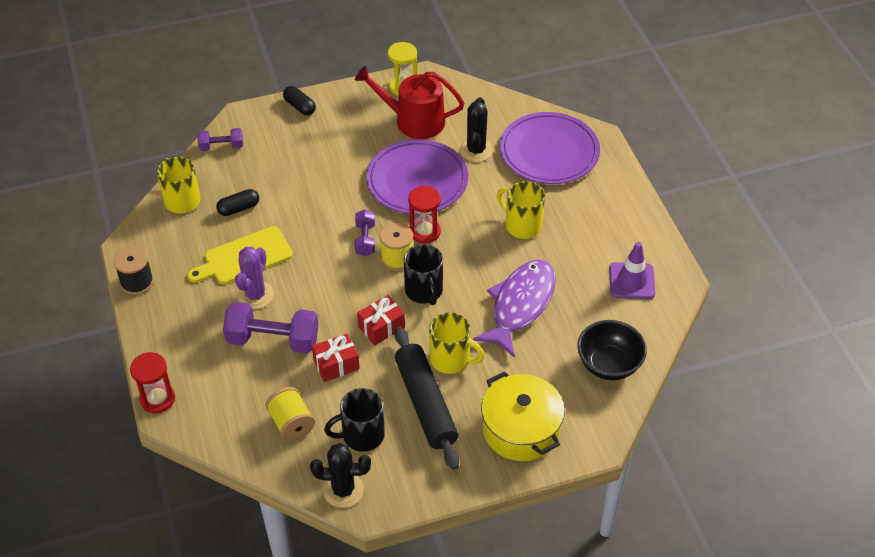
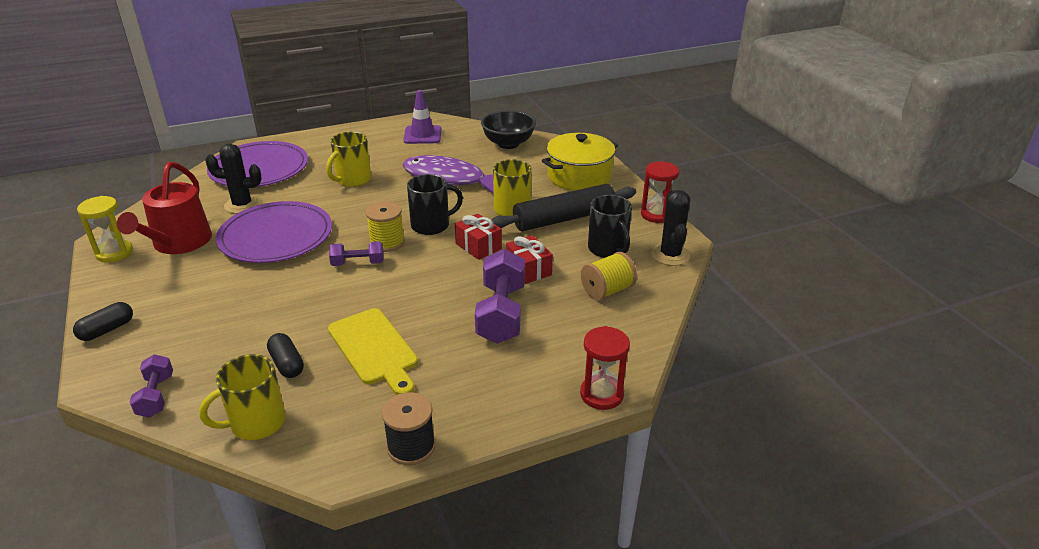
camera: 95 degrees left, 15 degrees down
purple cactus [235,247,274,309] -> none
red hourglass [408,186,441,244] -> red hourglass moved to [641,161,679,223]

